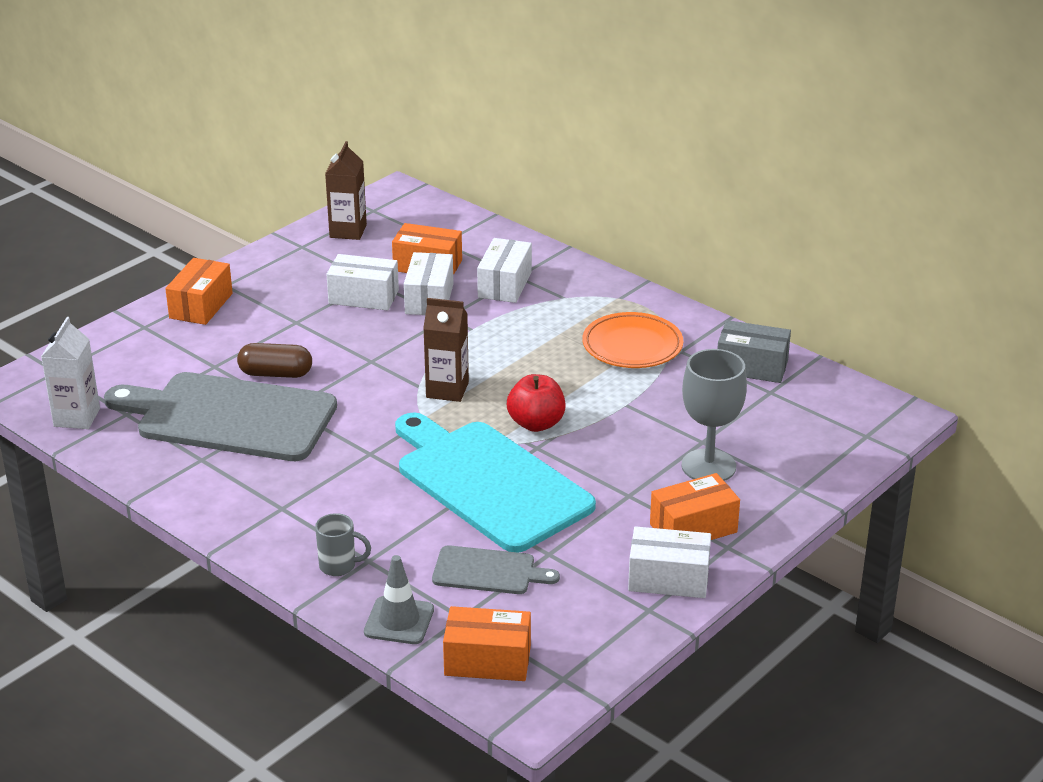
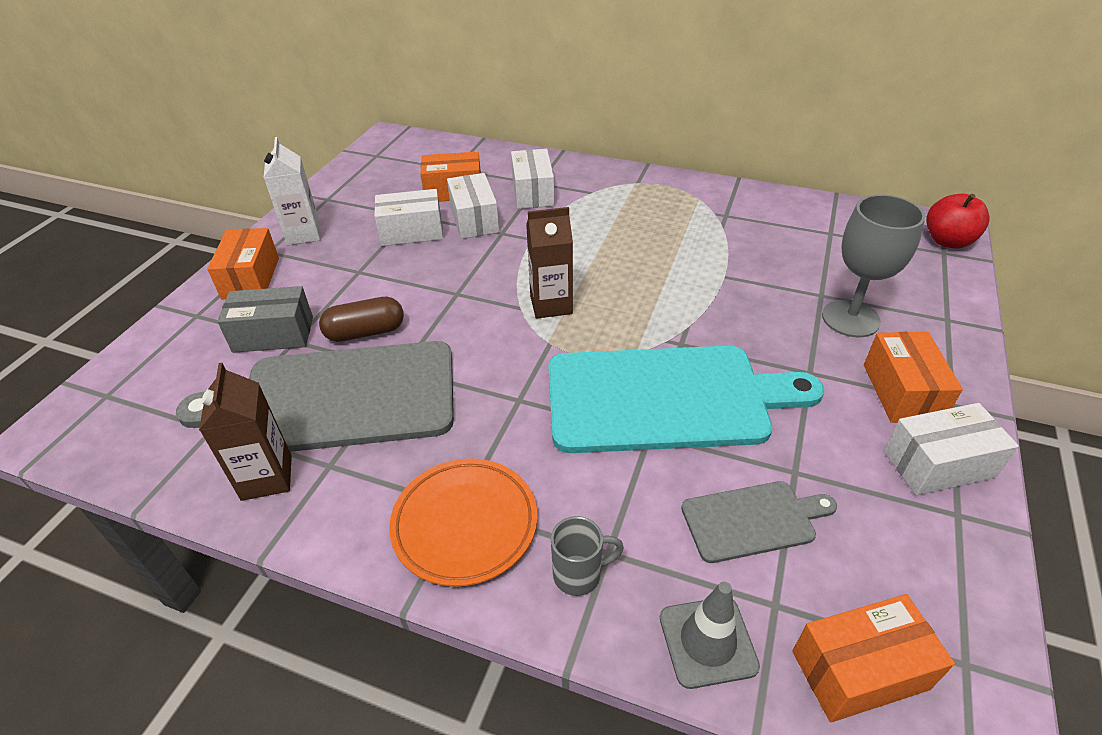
camera: 20 degrees left, 10 degrees up
white carton [41,317,100,429] -> white carton moved to [264,137,320,245]
brown carton [325,141,367,240] -> brown carton moved to [199,363,292,501]
turquoise cutting board [395,413,596,553] -> turquoise cutting board turned 150 degrees clockwise [548,346,824,453]
red apple [507,374,565,432] -> red apple moved to [926,194,990,249]
orange plate [582,312,683,368] -> orange plate moved to [389,458,538,587]
orange box [650,473,740,540] -> orange box turned 45 degrees counterclockwise [864,332,963,423]
grey box [717,320,791,383] -> grey box moved to [217,286,313,353]

